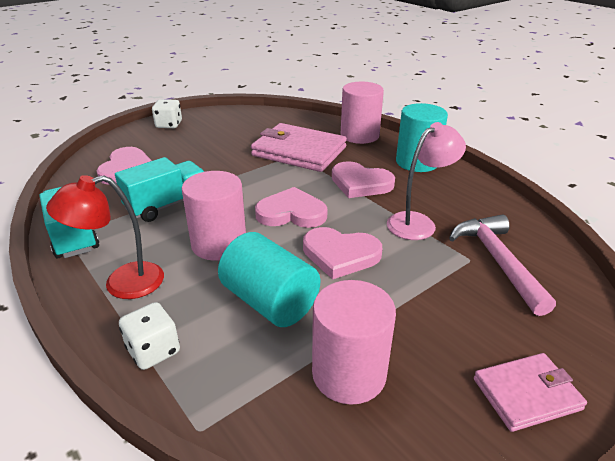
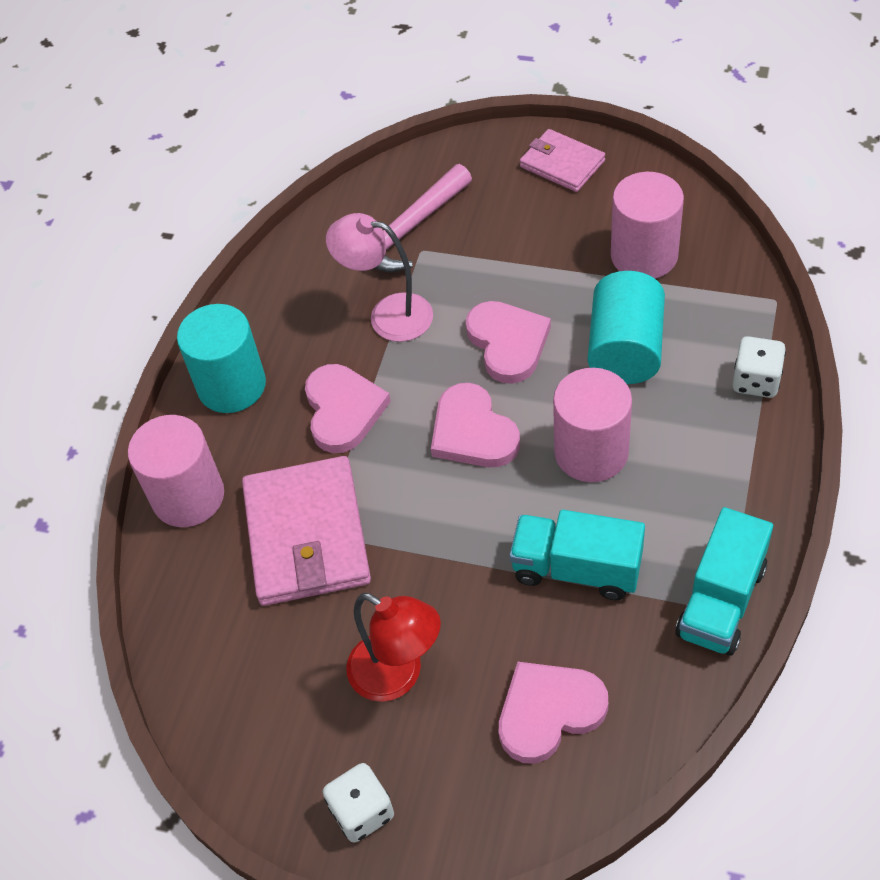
camera: 120 degrees left, 20 degrees up
red lamp [46,175,164,299] -> red lamp moved to [346,593,441,702]

